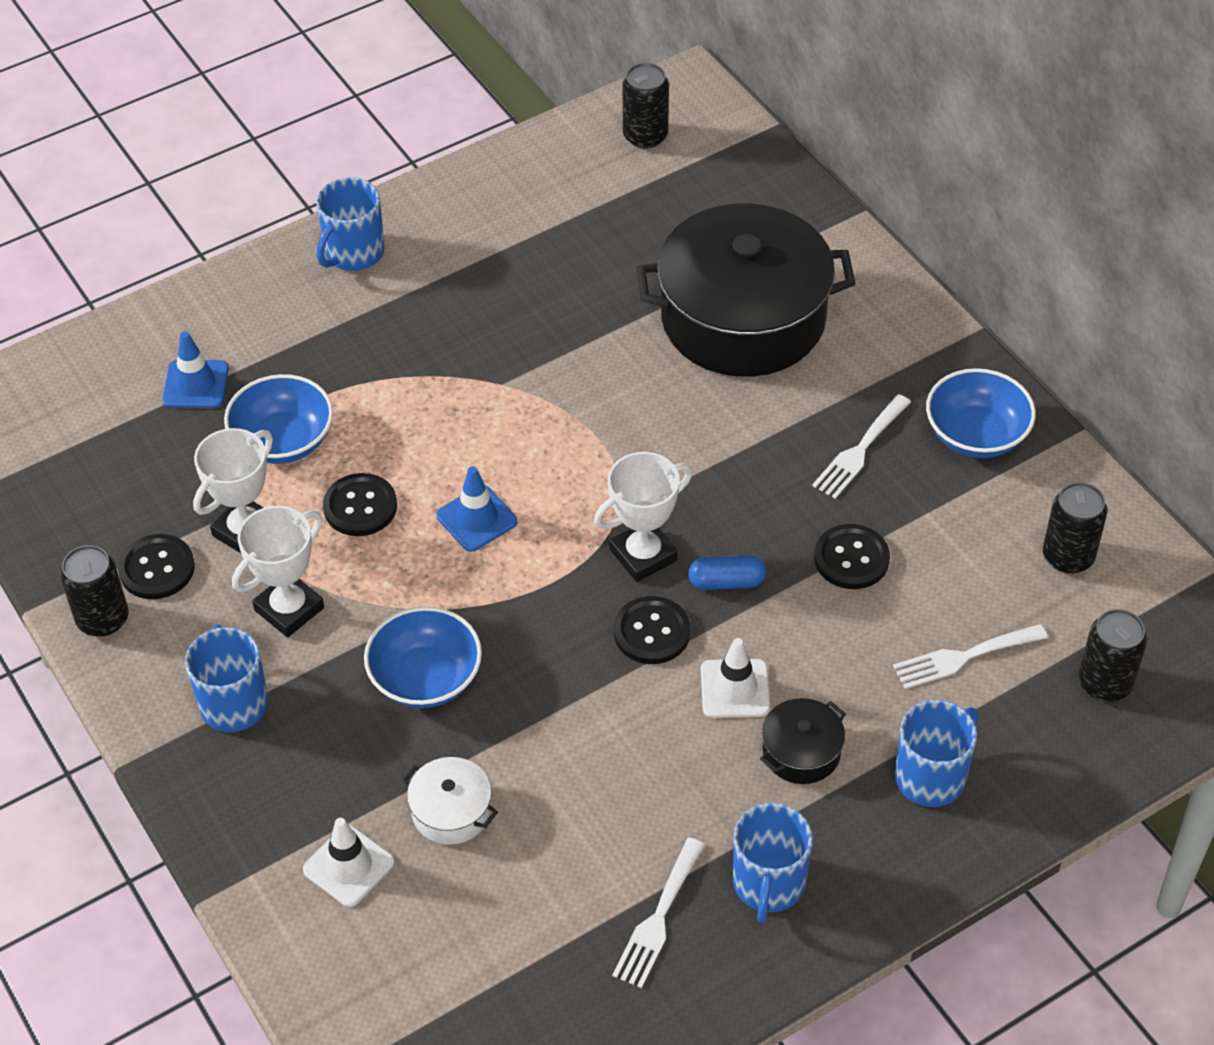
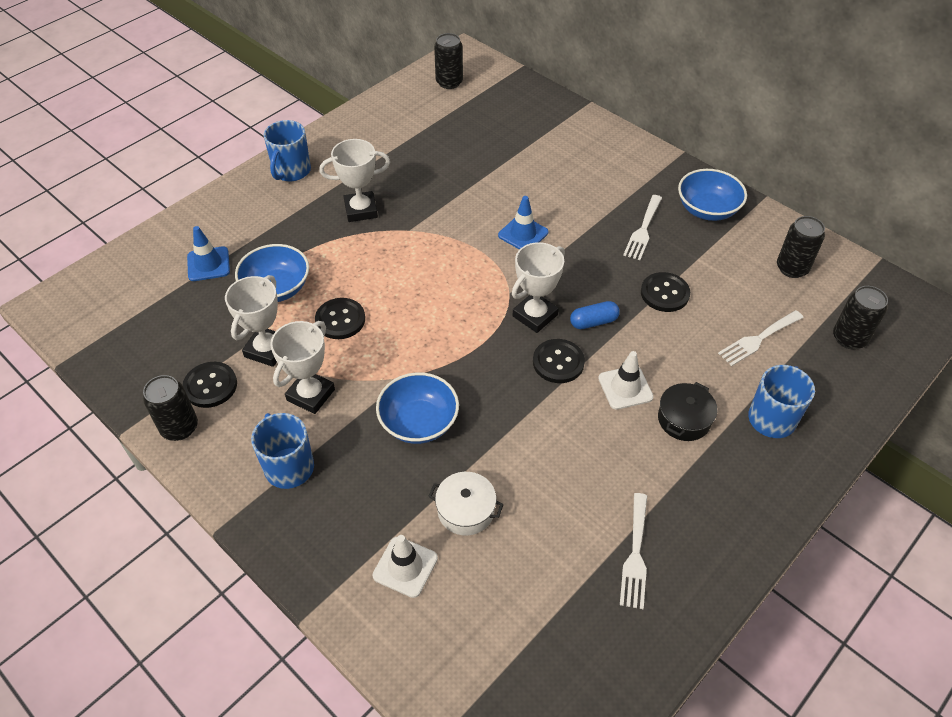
camera: 15 degrees left, 0 degrees up
blue traffic cone [436,466,517,552] -> blue traffic cone moved to [498,196,549,250]
black pot [636,204,856,377] -> none
blue mug [733,803,813,923] -> none
none -> white trophy [319,139,390,222]

